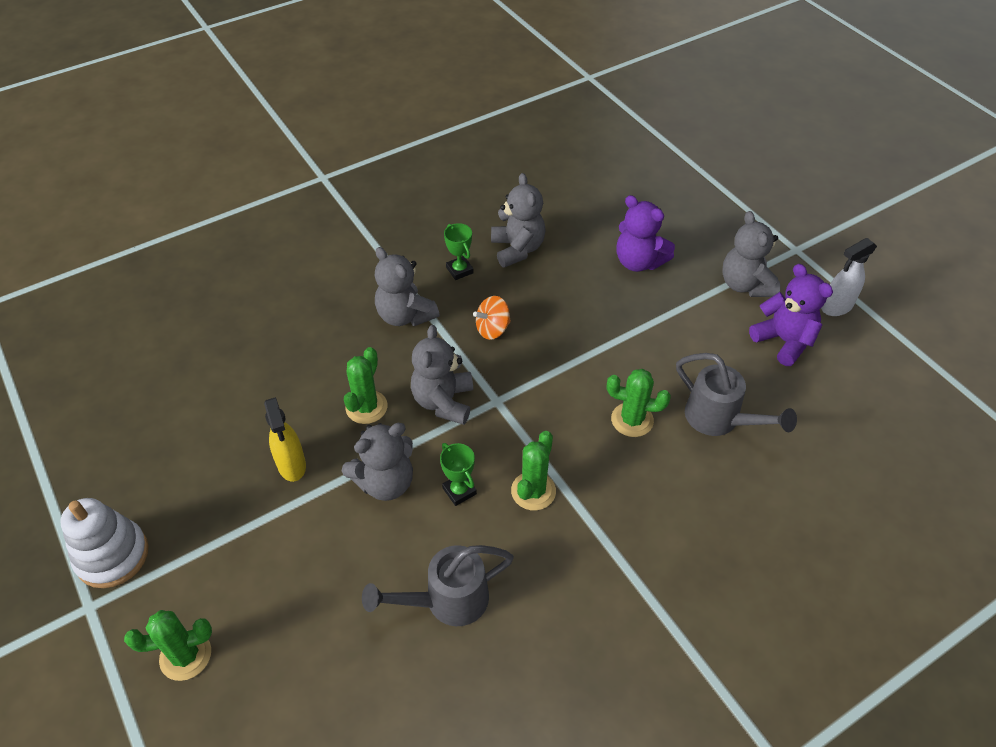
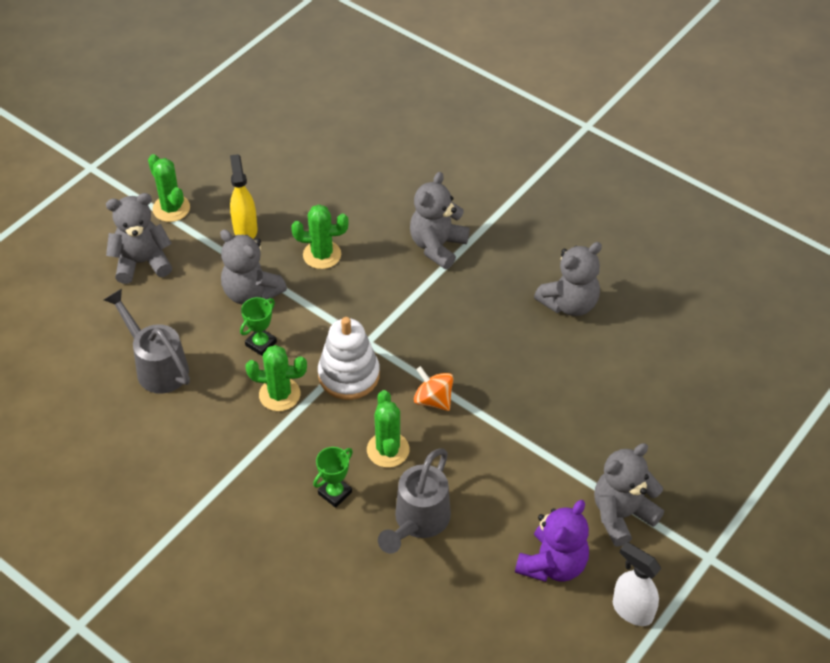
camera: 70 degrees right, 0 degrees up
white stacking toy [60,498,148,588] -> white stacking toy moved to [318,317,380,400]
green cactus [124,610,212,681] -> green cactus moved to [148,154,190,222]
yellow spray bottle [264,397,306,482] -> yellow spray bottle turned 120 degrees clockwise [230,154,258,239]
grey teddy bear [411,325,473,425] -> grey teddy bear moved to [106,193,172,284]
green trophy [444,223,474,280] -> green trophy moved to [313,447,353,508]
orange spinning top [473,296,511,340] -> orange spinning top moved to [414,366,453,411]
purple teddy bear [616,195,675,272] -> none

